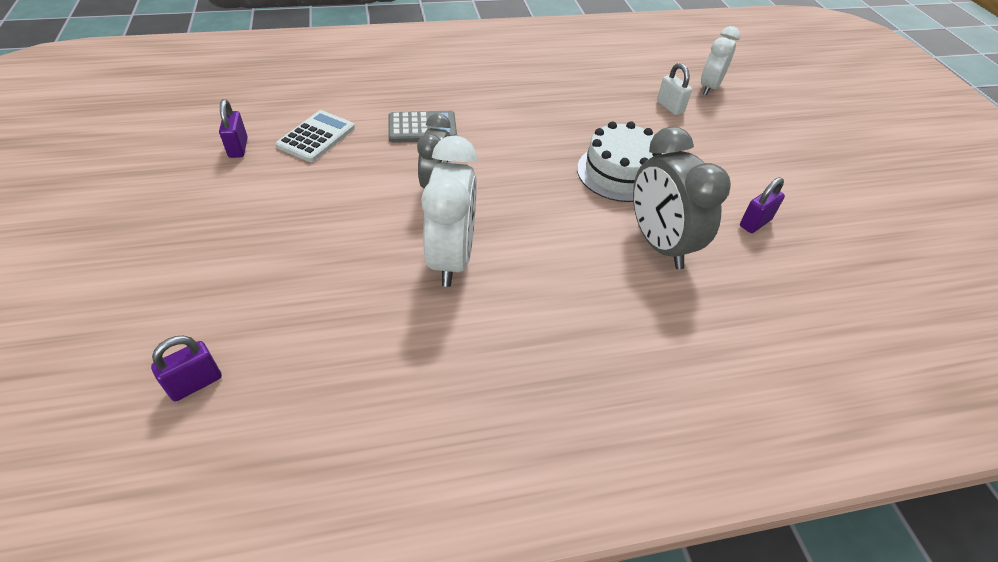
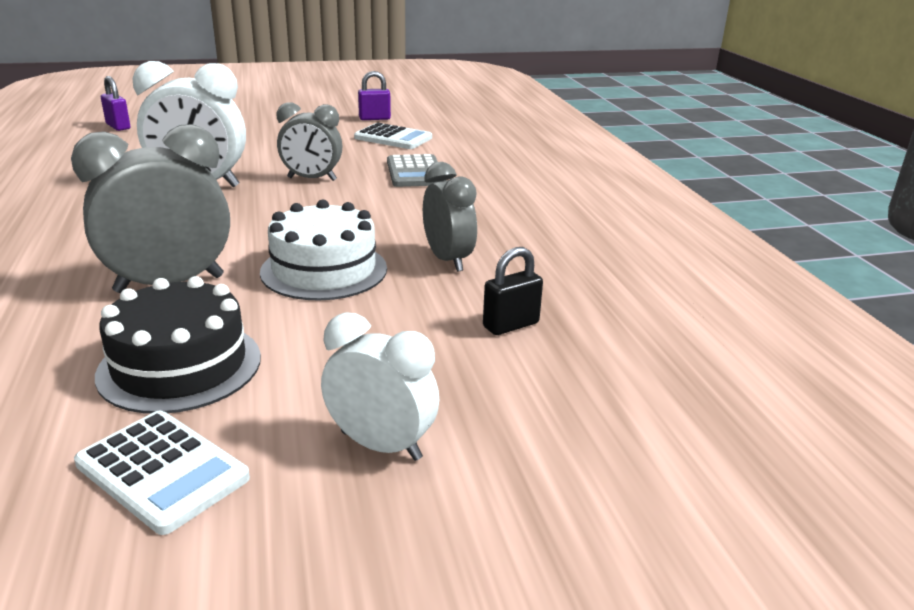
camera: 90 degrees right, 20 degrees down
white padlock [657,63,692,115] -> black padlock [483,247,543,335]
white clock [701,26,740,95] -> white clock moved to [321,312,439,461]
purple padlock [740,177,785,233] -> black cake [95,276,261,414]
none -> white calculator [74,411,250,535]
none -> grey clock [423,162,477,272]

